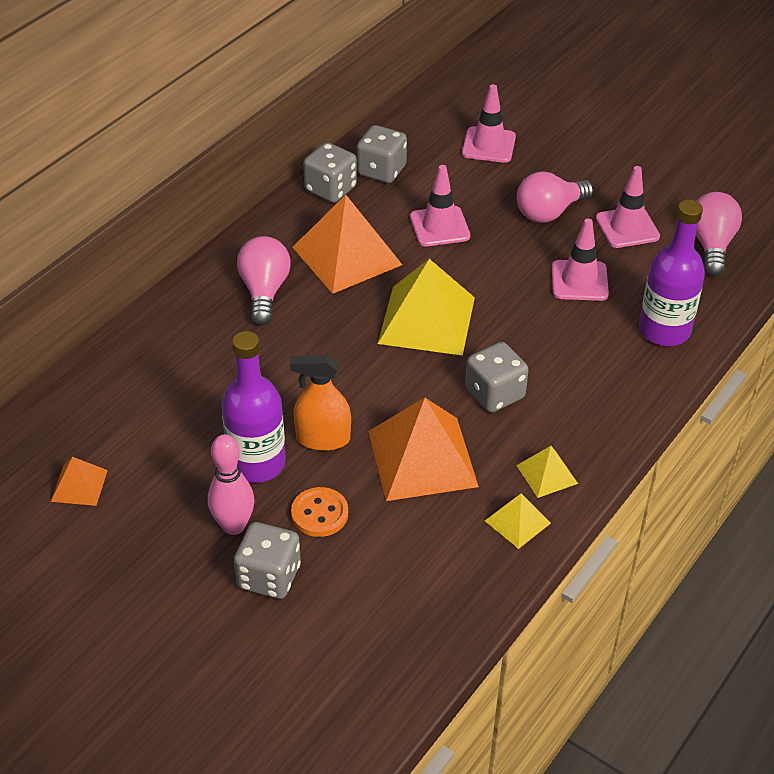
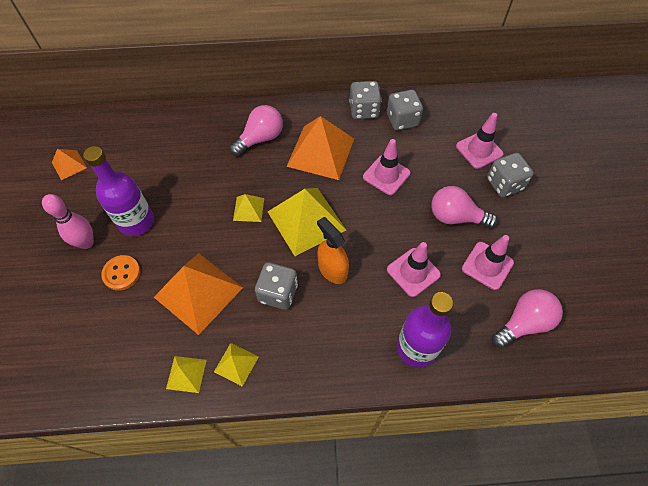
camera: 50 degrees right, 15 degrees up
grey dice [234,522,301,599] -> grey dice moved to [487,153,534,197]
orange spray bottle [290,355,351,451] -> orange spray bottle moved to [317,217,349,284]
none -> yellow pyramid [233,194,264,222]

